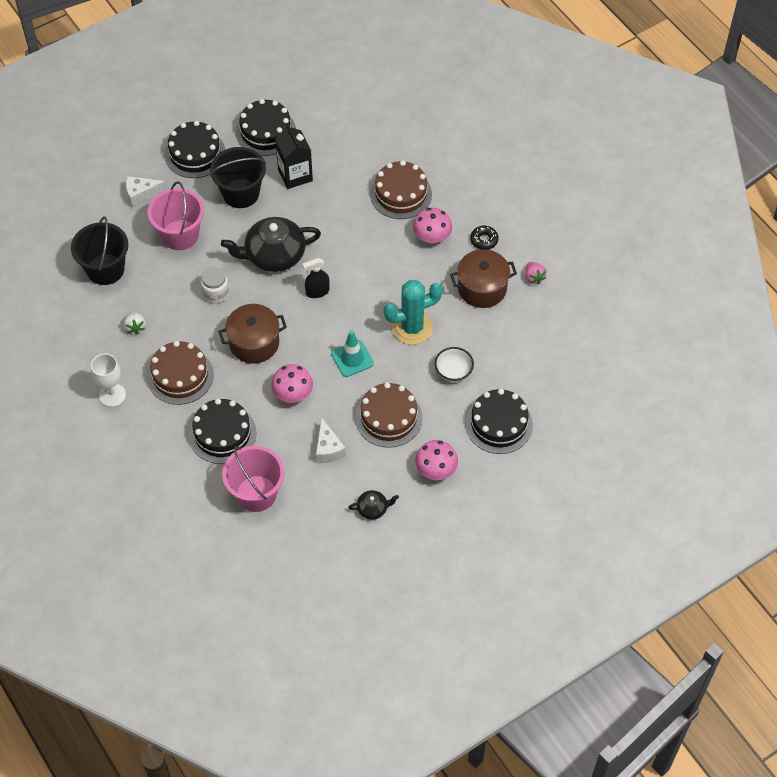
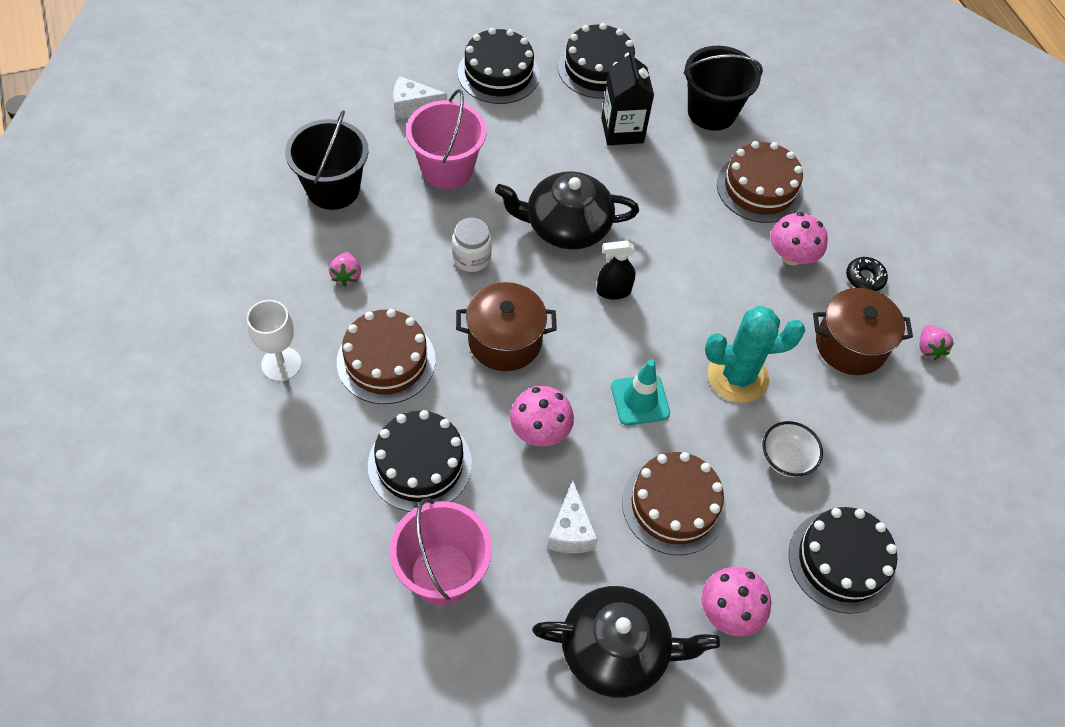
camera: 10 degrees right, 0 degrees up
white strawberry [124,311,146,334] -> pink strawberry [329,252,361,286]
black bucket [210,147,266,208] -> black bucket moved to [683,46,763,131]
black teapot [348,490,399,520] -> black teapot [532,586,720,698], size x2.16

